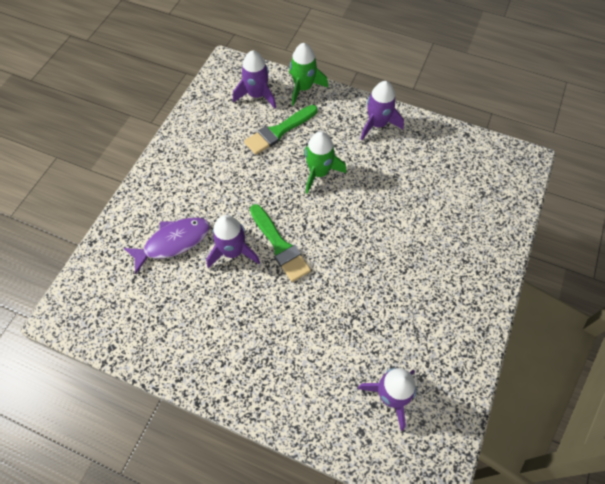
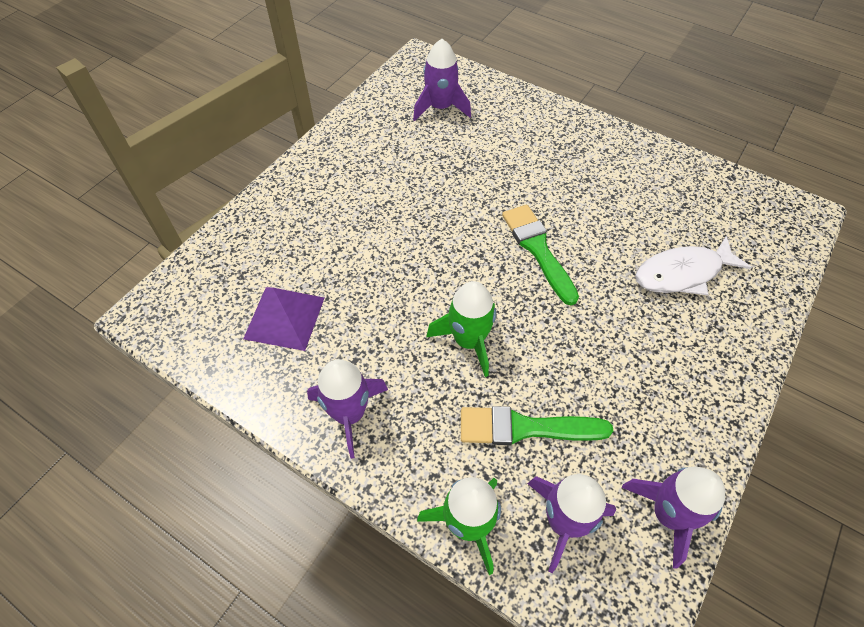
camera: 170 degrees left, 5 degrees down
purple fish [124,217,210,274] -> white fish [635,236,751,295]
purple rocket [206,215,260,268] -> purple rocket moved to [621,467,725,569]
green brush [244,105,318,155] -> green brush turned 150 degrees counterclockwise [461,406,613,445]
none -> purple pyramid [243,287,324,351]

